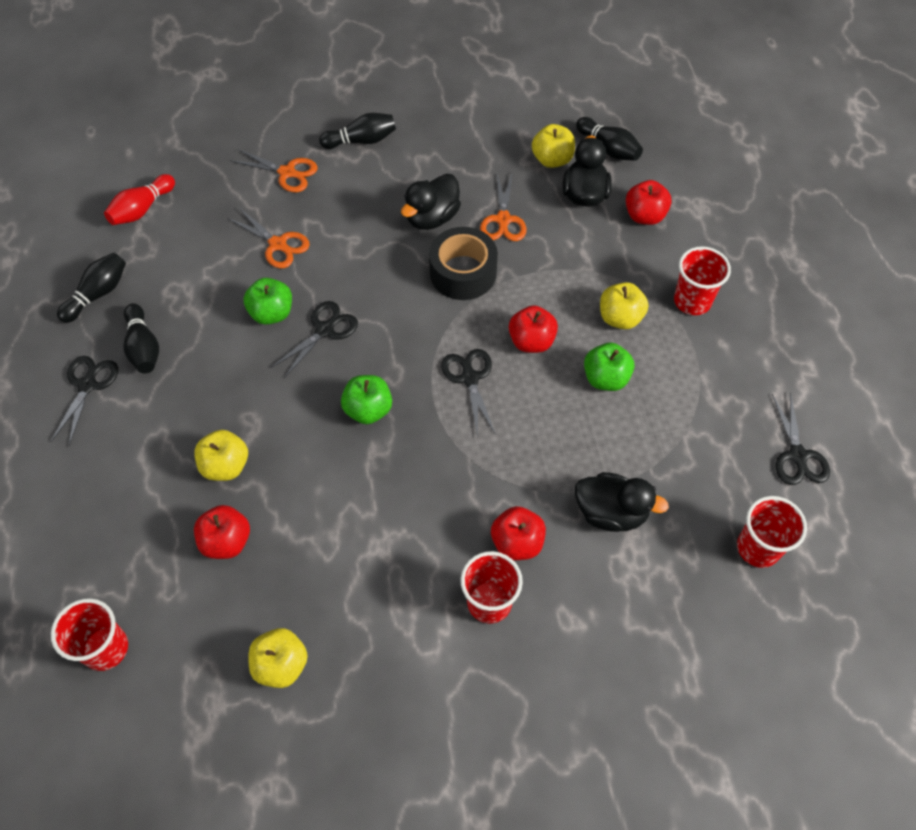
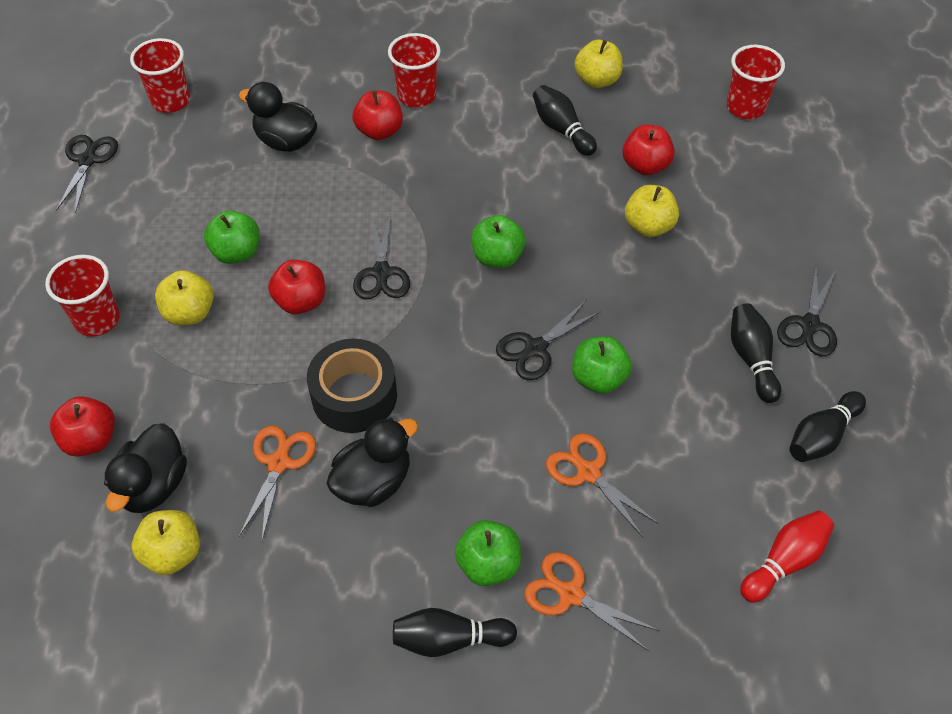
camera: 170 degrees left, 5 degrees down
black bowling pin [576,117,643,161] -> black bowling pin moved to [533,85,597,156]
none -> green apple [455,520,521,586]

